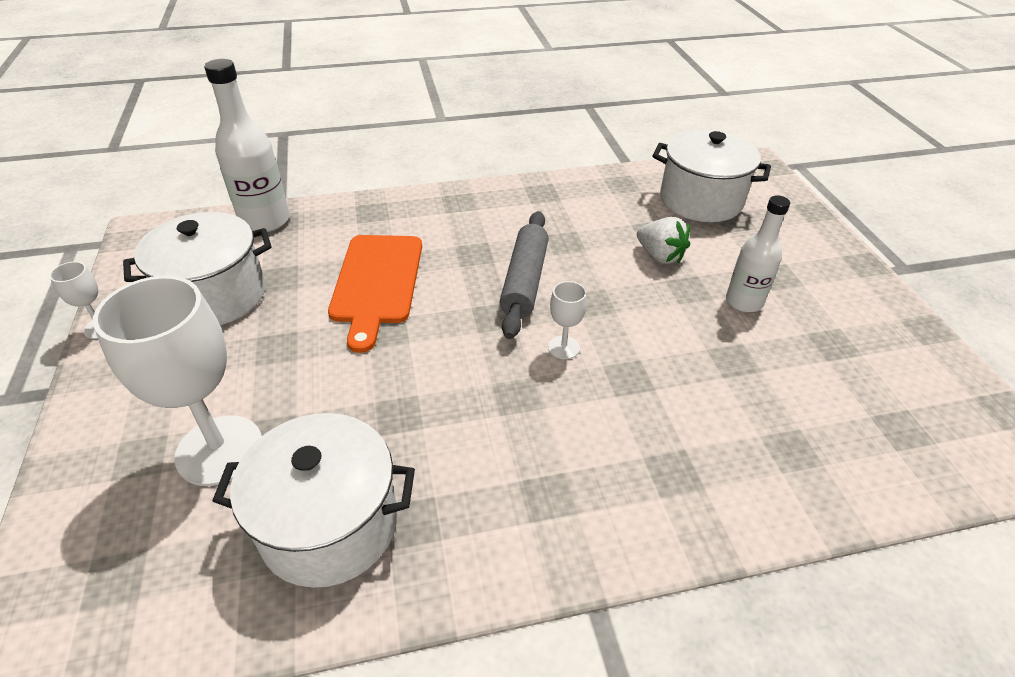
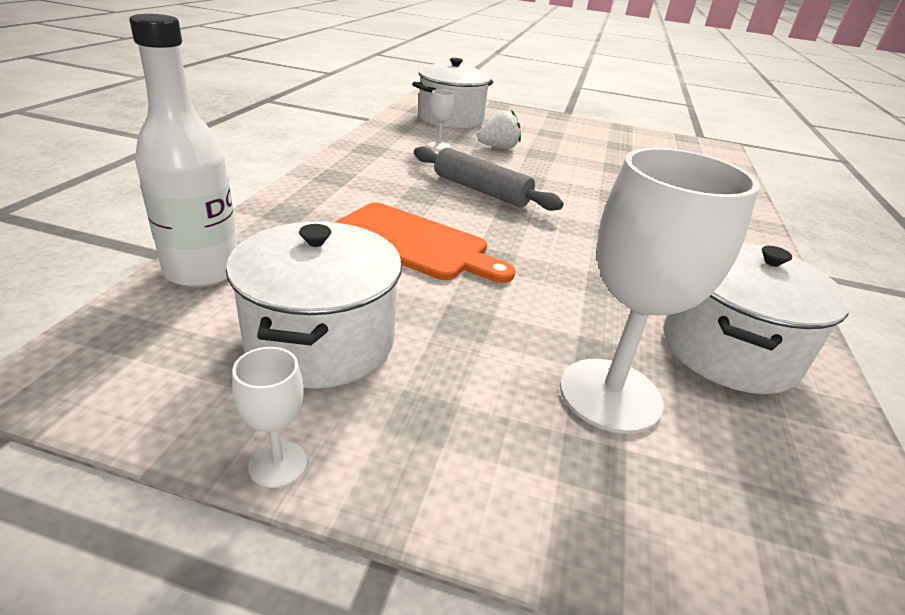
camera: 65 degrees left, 10 degrees down
white goblet [548,281,587,359] -> white goblet moved to [428,89,455,150]
white bottle [726,195,790,312] -> none

